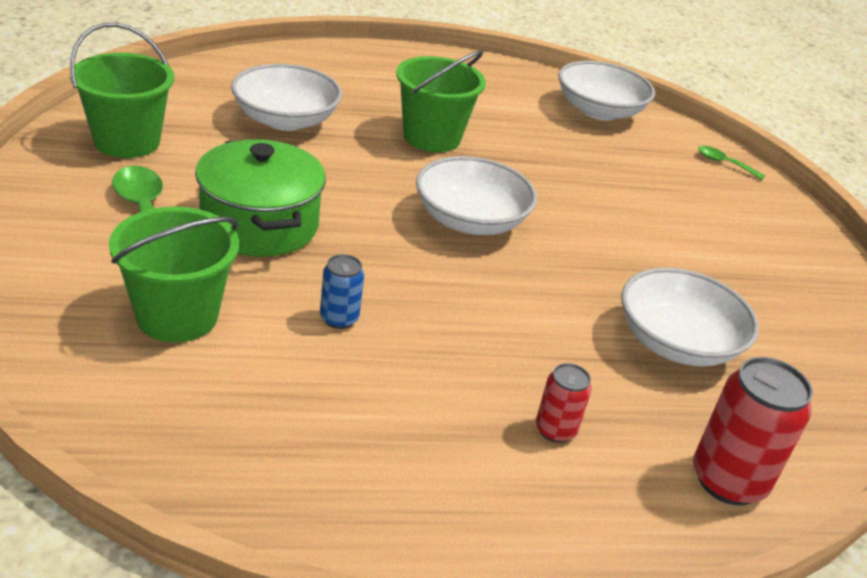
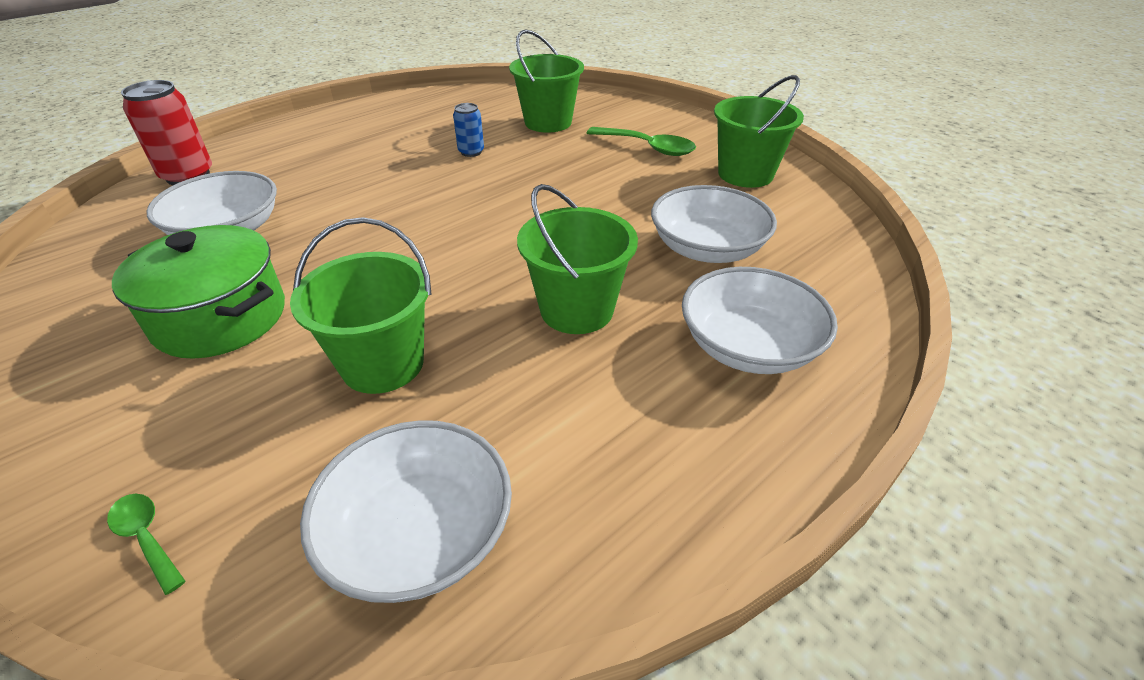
camera: 150 degrees right, 5 degrees up
green pot [195,139,326,257] -> green pot moved to [112,225,285,359]
white bowl [416,156,537,235] -> white bowl moved to [682,267,838,374]
red can [536,363,592,443] -> none
green spoon [698,146,765,180] -> green spoon turned 135 degrees counterclockwise [107,494,185,595]
none -> green bucket [290,217,432,394]

